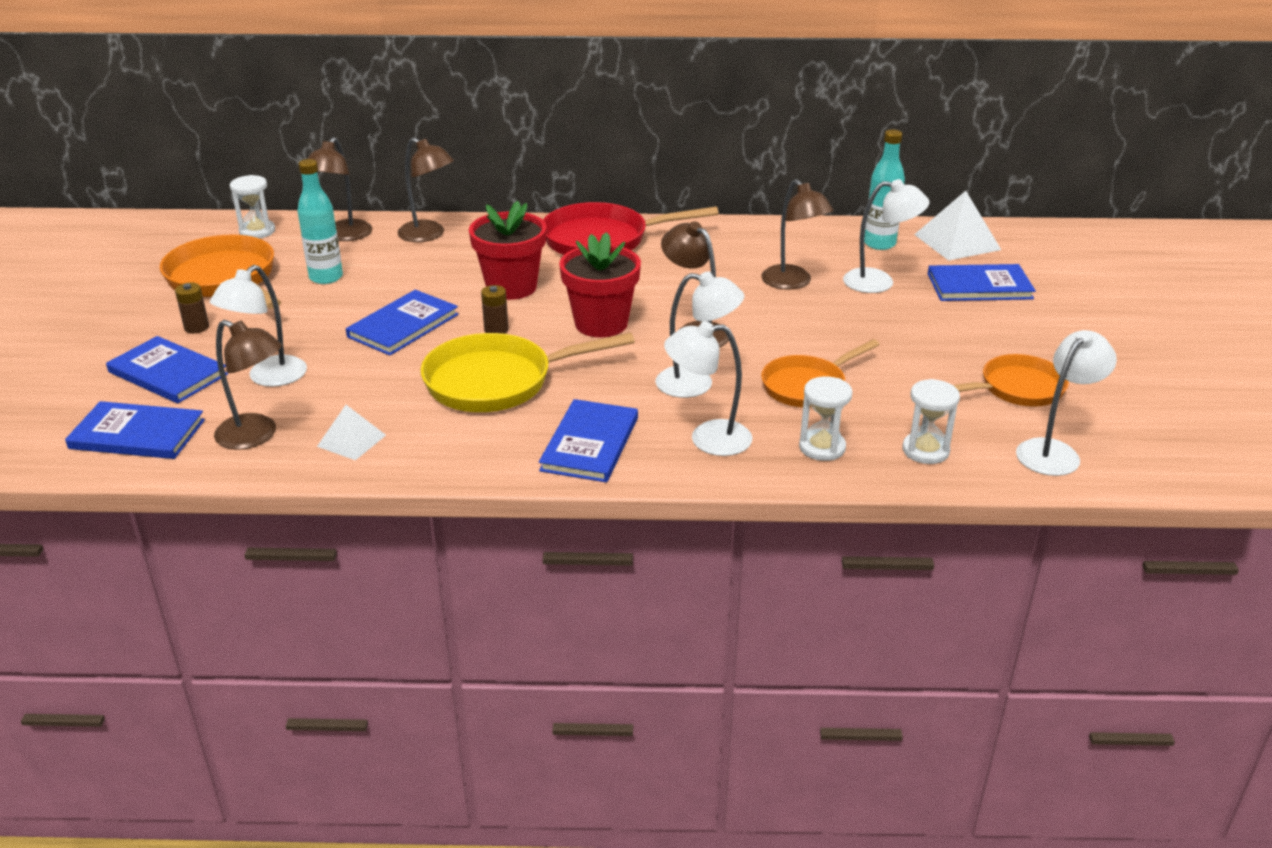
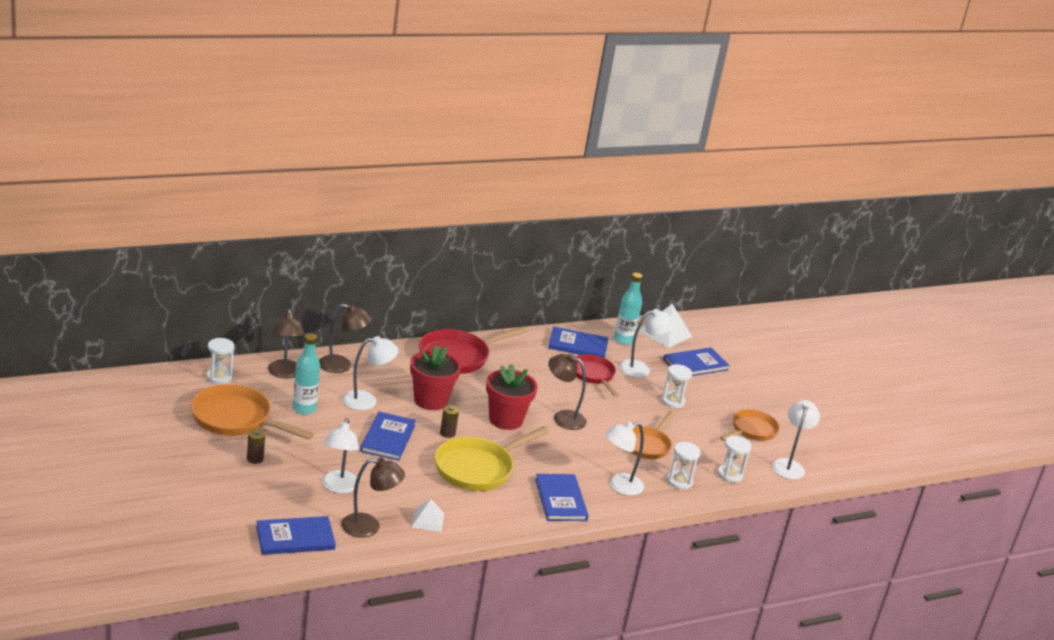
camera: 30 degrees left, 5 degrees down
blue book [106,336,228,404] -> blue book moved to [548,327,608,358]
white lamp [656,271,744,398] -> white lamp moved to [342,336,399,410]
brown lamp [761,179,833,290] -> red pan [576,354,619,397]
none -> white hourglass [661,364,692,408]

